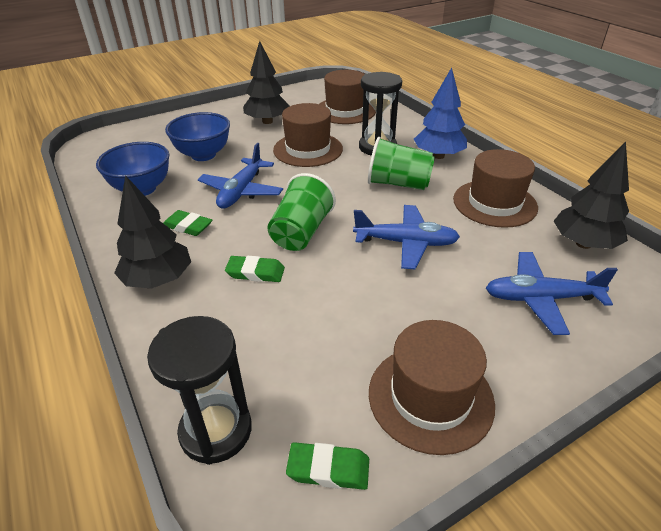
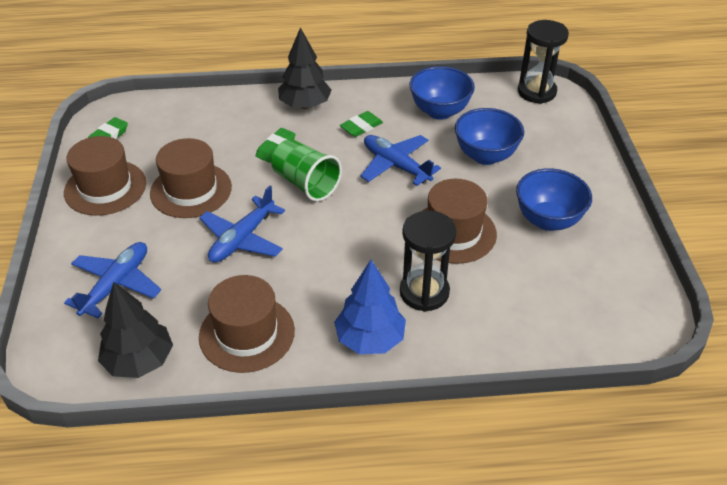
camera: 115 degrees right, 5 degrees up
black hourglass [147,316,252,465] -> black hourglass moved to [518,20,569,104]
black tree [243,41,290,124] -> blue bowl [516,168,592,231]
brown hat [320,70,376,124] -> brown hat moved to [150,138,232,218]
green cup [368,137,435,190] -> none

